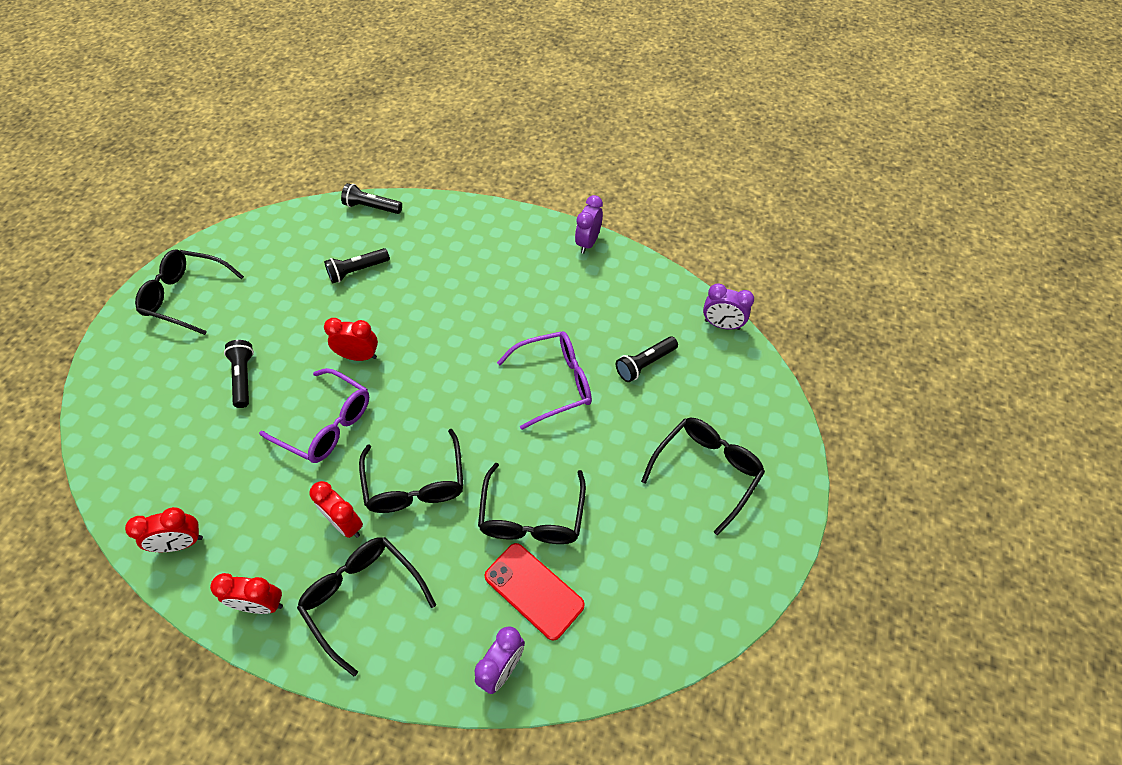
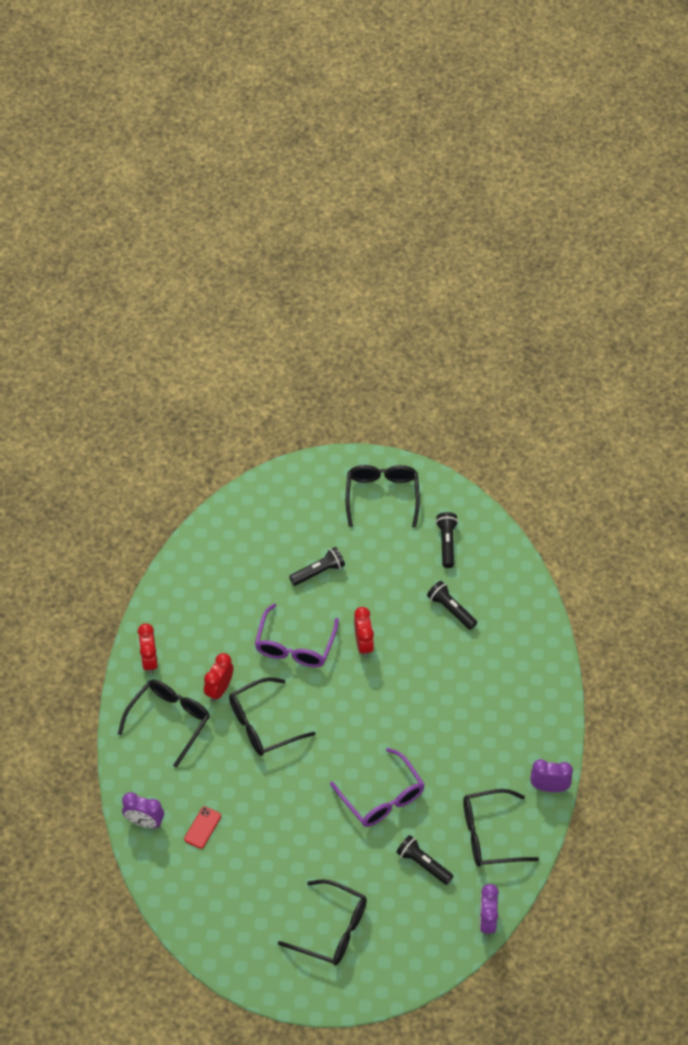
camera: 75 degrees right, 0 degrees up
red clock [125,507,203,552] -> none
black flashlight [341,183,402,214] -> black flashlight moved to [436,512,458,568]
black glasses [478,463,586,544] -> black glasses moved to [463,789,539,867]
red phone [484,543,585,641] -> red phone [184,807,221,849], size x0.58

